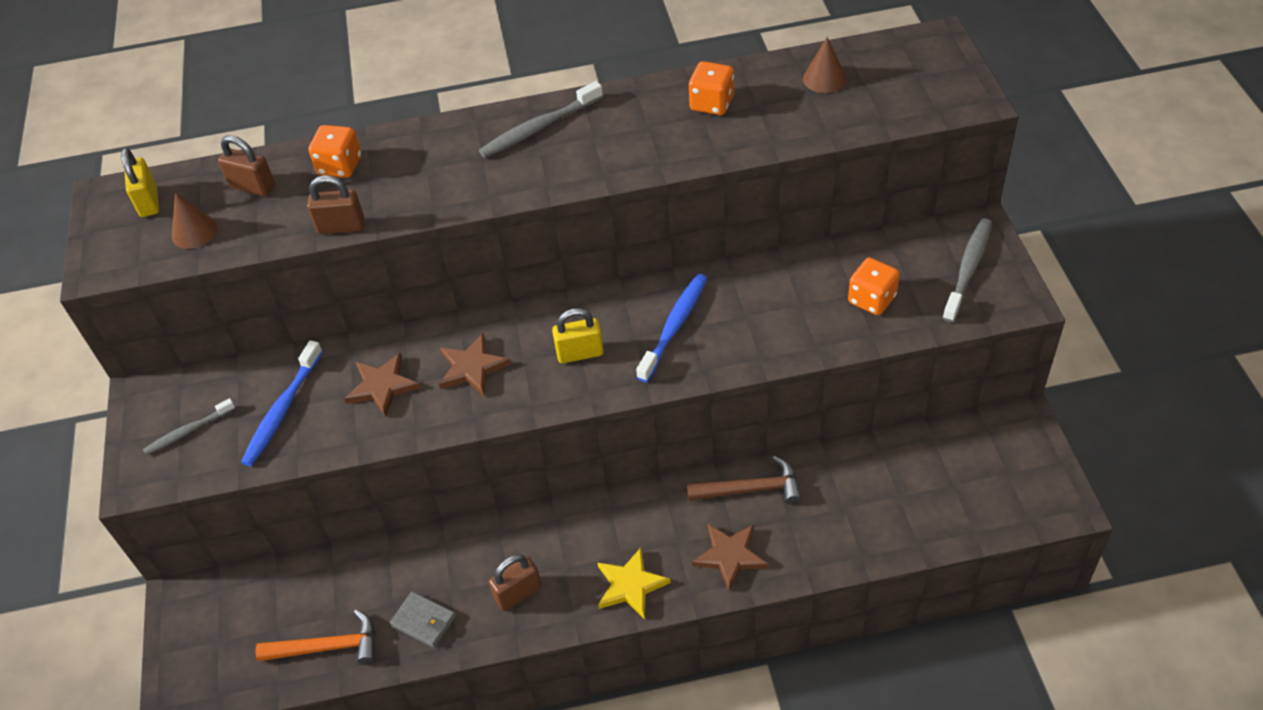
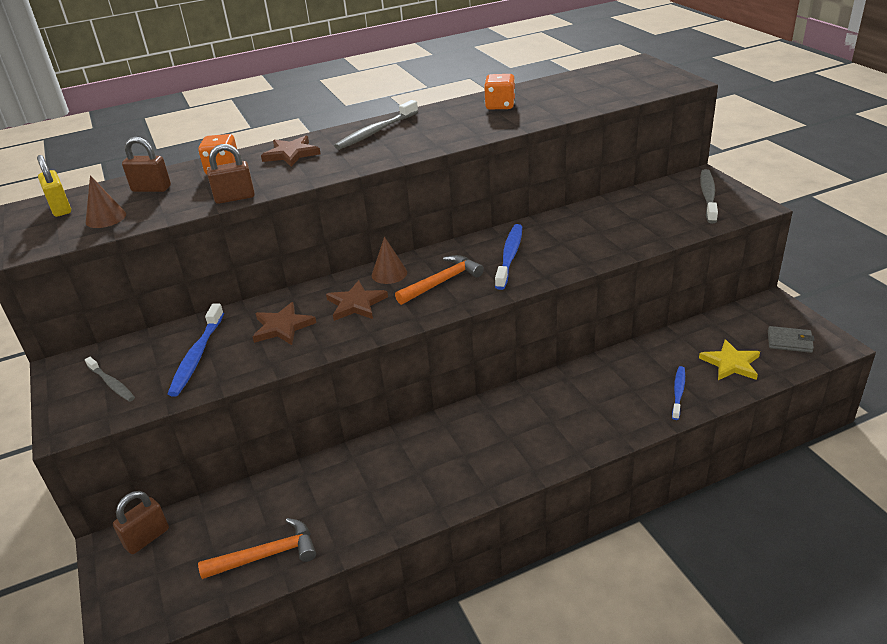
camera: 15 degrees left, 15 degrees down
grey toothbrush [143,398,235,455] -> grey toothbrush turned 90 degrees counterclockwise [85,357,135,402]
grey wallet [390,592,456,648] -> grey wallet moved to [768,326,814,353]
brown padlock [489,554,542,611] -> brown padlock moved to [113,491,169,554]
yellow padlock [552,308,604,363] -> orange hammer [395,255,484,305]
yellow star [597,548,671,619] -> yellow star moved to [699,339,760,380]
brown hammer [687,456,802,505] -> none
brown star [692,524,768,591] -> brown star moved to [261,135,321,167]
brown cone [803,37,847,93] -> brown cone moved to [372,237,407,284]
orange dice [848,257,900,315] -> none
none -> blue toothbrush [672,366,685,420]

